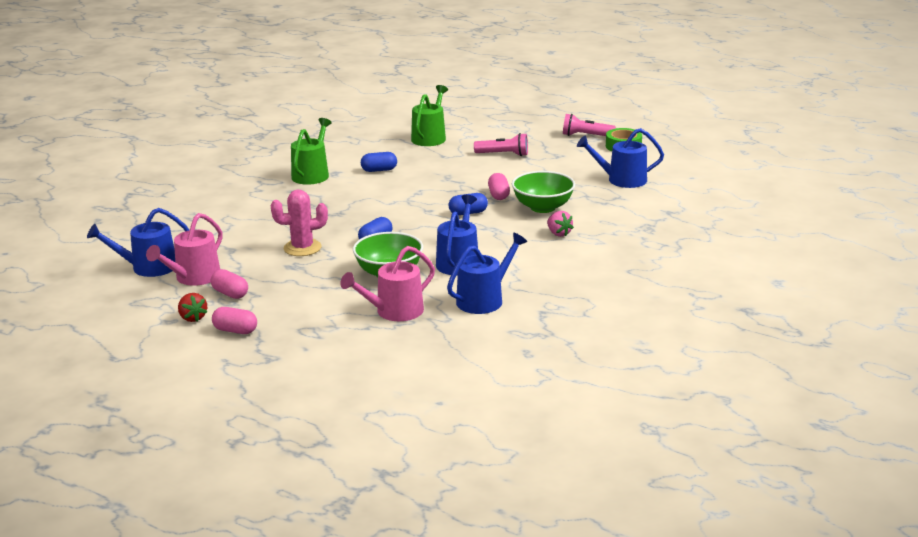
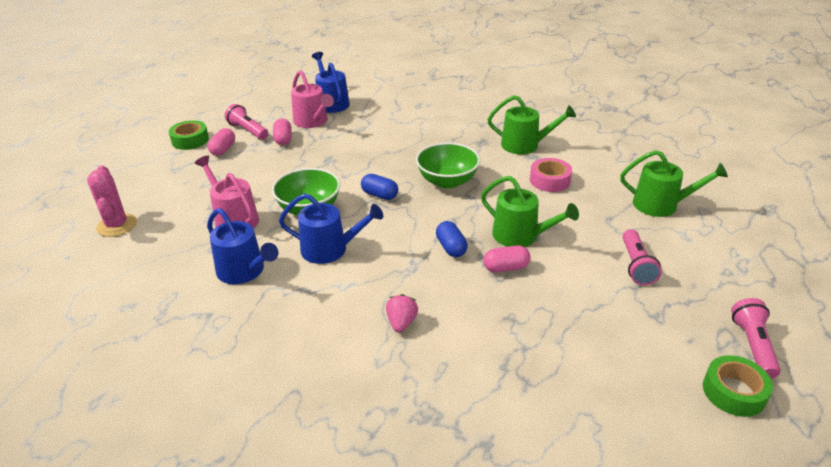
camera: 85 degrees right, 10 degrees up
pink watering can [146,213,223,286] -> pink watering can turned 150 degrees counterclockwise [291,70,334,128]
red strawberry [178,293,207,322] -> pink flashlight [225,104,268,140]
pink capsule [210,269,248,299] -> pink capsule turned 45 degrees counterclockwise [273,118,292,145]
pink cactus [271,190,328,256] -> pink cactus moved to [87,165,137,237]
blue capsule [361,152,397,172] -> pink tape [530,158,572,192]
green bowl [512,171,575,213] -> green bowl moved to [416,143,480,189]
pink strawberry [547,211,574,237] -> pink strawberry turned 135 degrees clockwise [386,294,418,332]
blue watering can [577,128,664,188] -> none
none -> green tape [169,120,209,150]
none -> green watering can [481,176,579,247]

